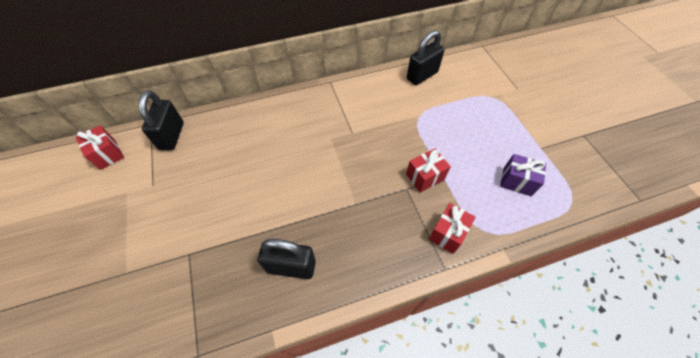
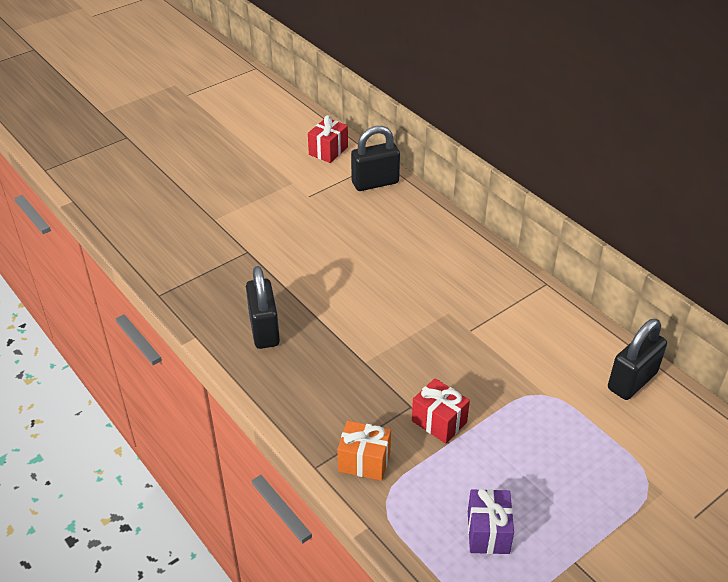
camera: 70 degrees right, 15 degrees down
black padlock [407,30,444,85] -> black padlock turned 75 degrees counterclockwise [608,319,667,400]
red gift [429,203,476,254] -> orange gift [337,421,391,481]

